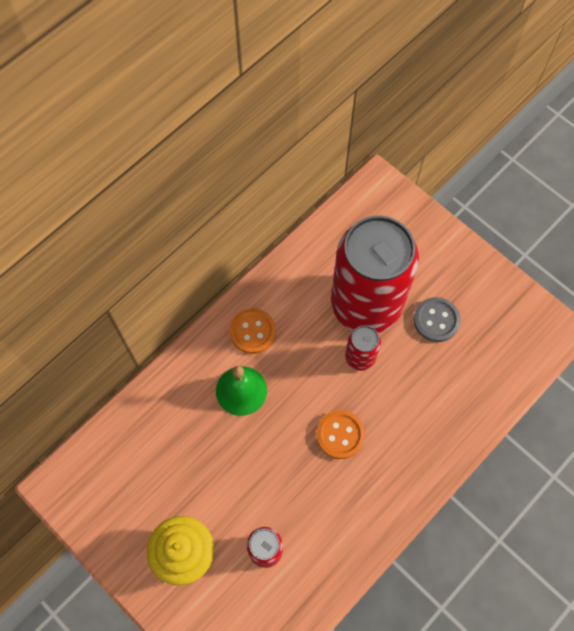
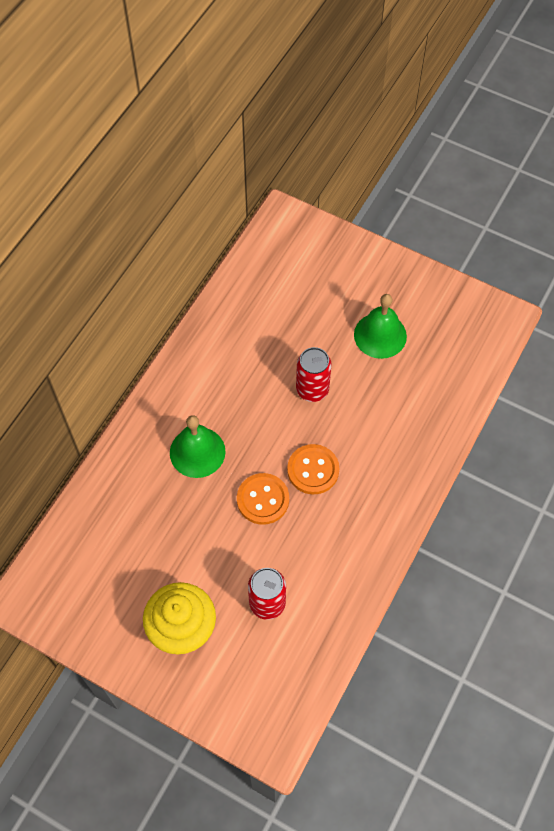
camera: 15 degrees left, 5 degrees down
orange button [230,309,276,354] -> orange button moved to [237,473,289,525]
red can [331,215,419,333] -> none
grey button [414,297,461,342] -> green bell [354,294,407,359]

